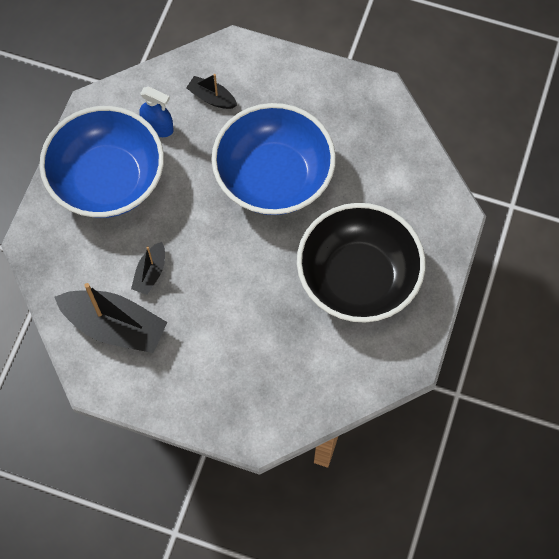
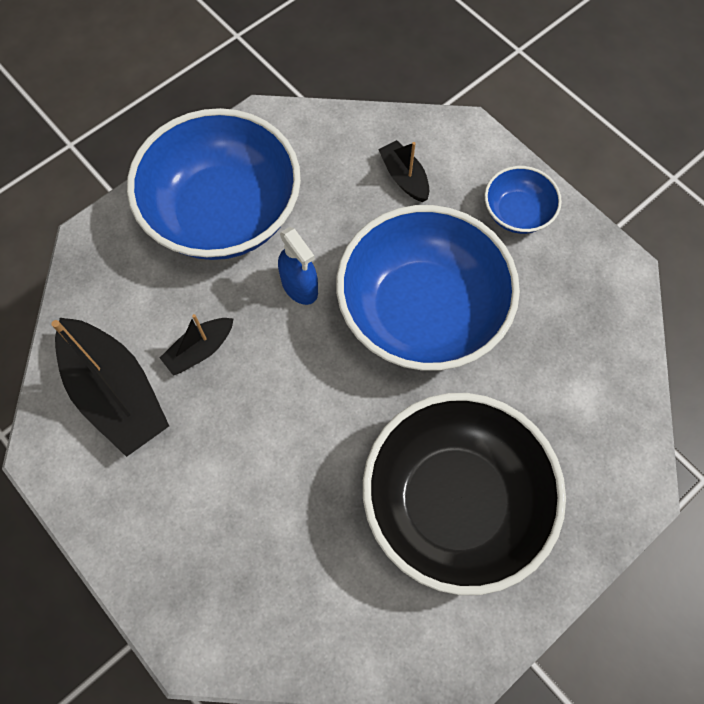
camera: 30 degrees right, 0 degrees up
blue spray bottle [139,87,174,137] -> blue spray bottle moved to [278,227,318,305]
none -> blue bowl [484,166,562,234]

